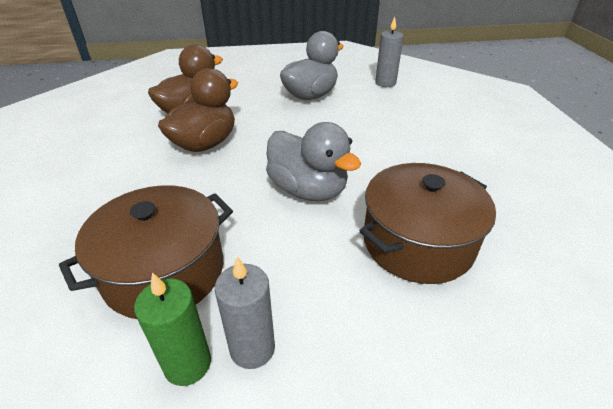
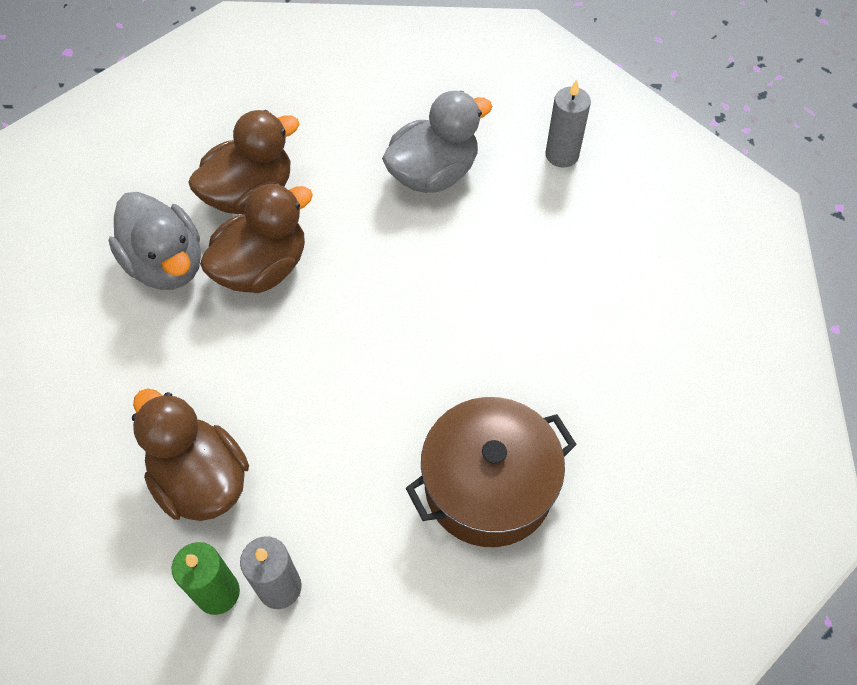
camera: 10 degrees right, 20 degrees up
brown pot [59,185,233,319] -> brown duck [132,388,249,521]
grey duck [266,122,361,201] -> grey duck moved to [108,192,201,290]

